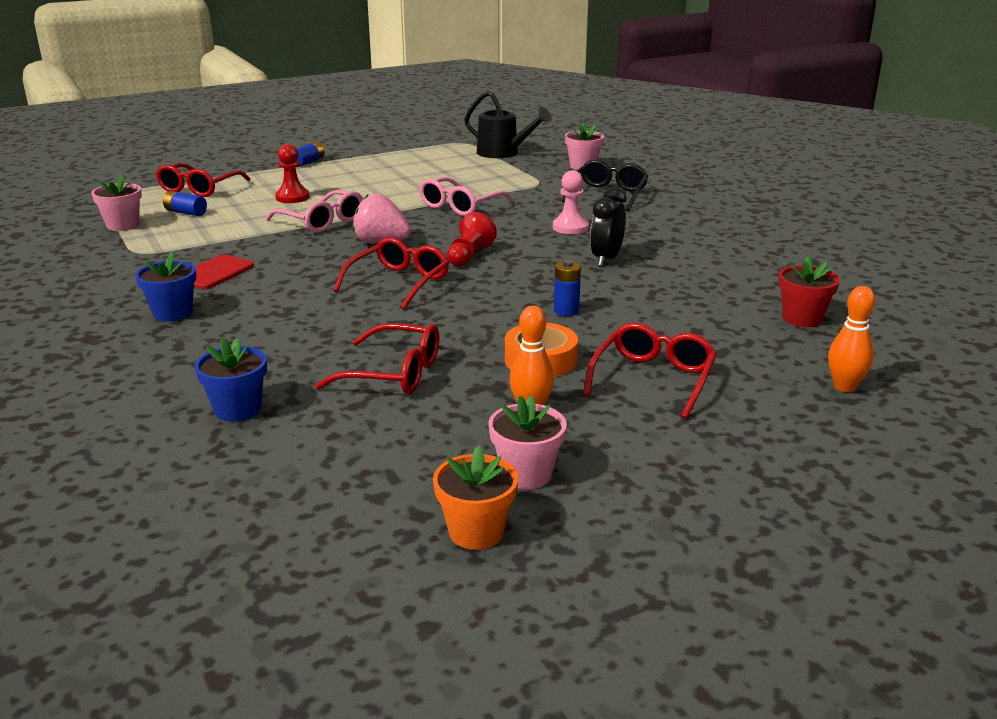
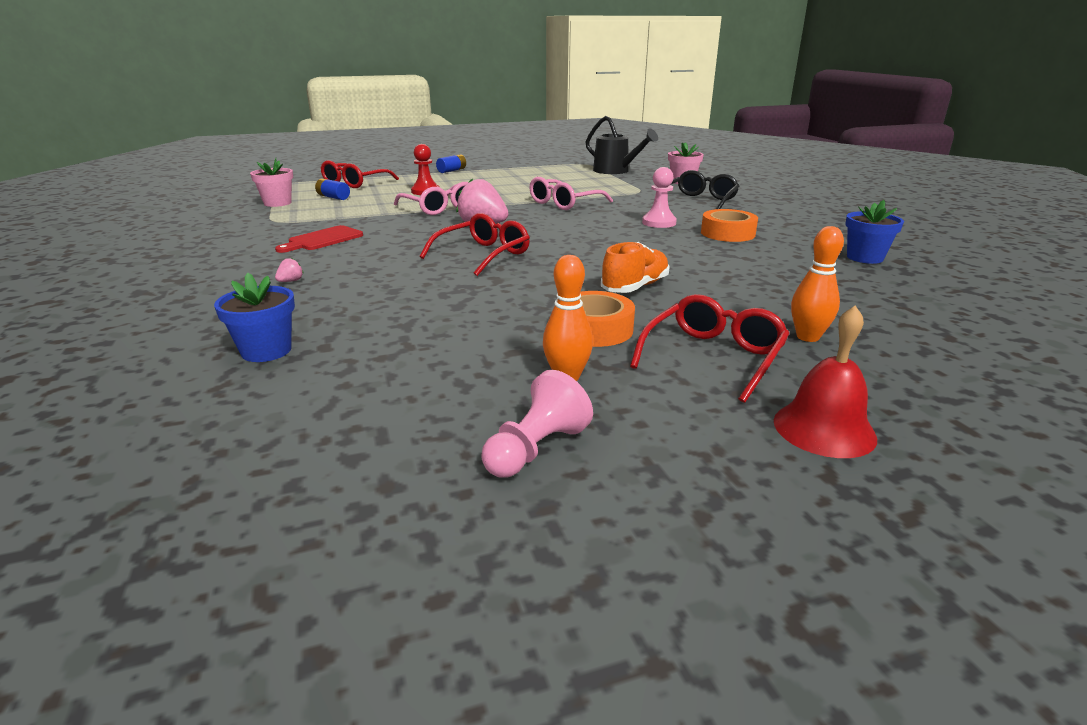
camera: 10 degrees right, 0 degrees up
blue flower pot [135,251,196,322] -> blue flower pot moved to [846,200,904,264]
red glasses [315,323,440,394] -> none
orange flower pot [433,446,518,550] -> none
red pawn [447,212,497,266] -> none
pink flower pot [488,396,567,489] -> pink pawn [481,370,593,478]
blue battery [554,260,581,316] -> orange shoe [601,242,670,293]
black clock [590,187,626,266] -> none
red flower pot [778,256,840,327] -> none
orange bowling pin [828,286,875,392] -> orange bowling pin moved to [791,226,844,342]
none -> pink strawberry [275,258,304,282]
none -> orange tape [701,209,758,242]
none -> red bell [774,305,877,458]

